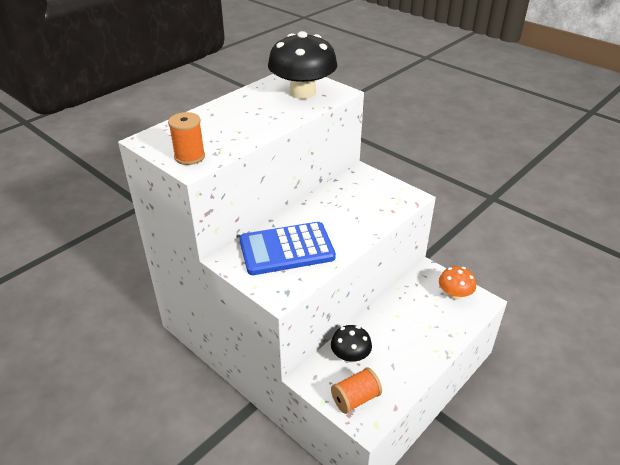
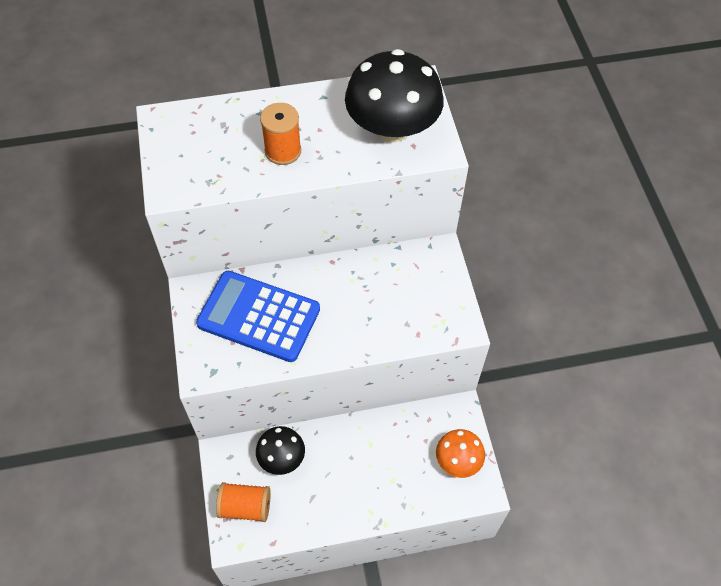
camera: 35 degrees right, 20 degrees up
orange spool [168,112,205,165] -> orange spool moved to [260,103,301,165]

